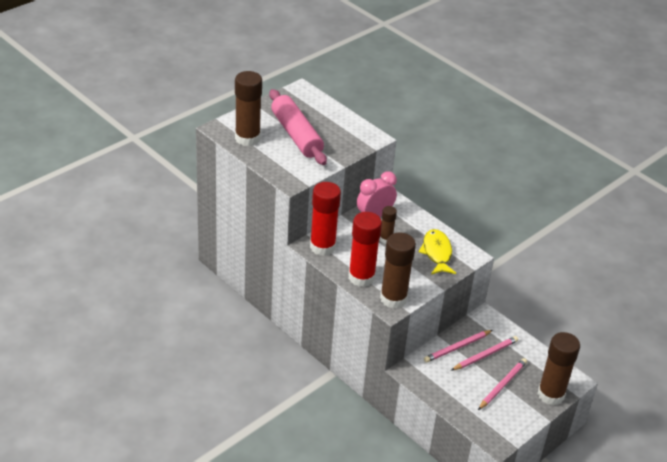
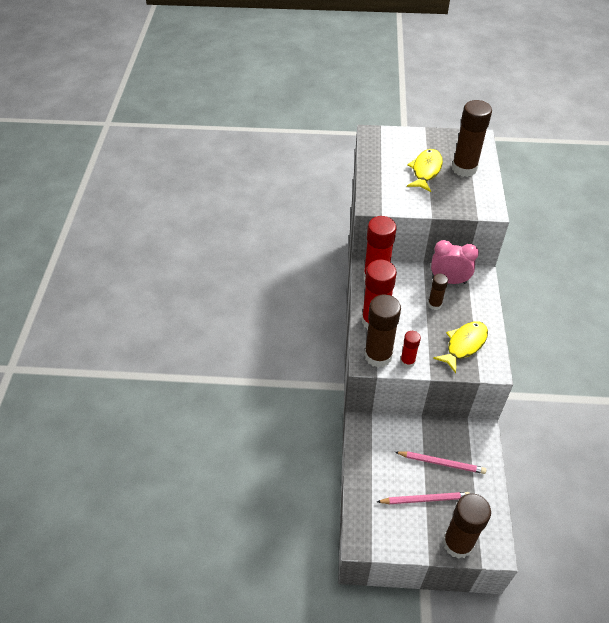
camera: 50 degrees right, 10 degrees up
brown glue stick [235,71,262,146] -> brown glue stick moved to [452,100,492,177]
pink rolling pin [270,89,327,165] -> yellow fish [407,149,443,192]
pink pencil [424,330,493,362] -> none
none -> red glue stick [400,331,421,368]

